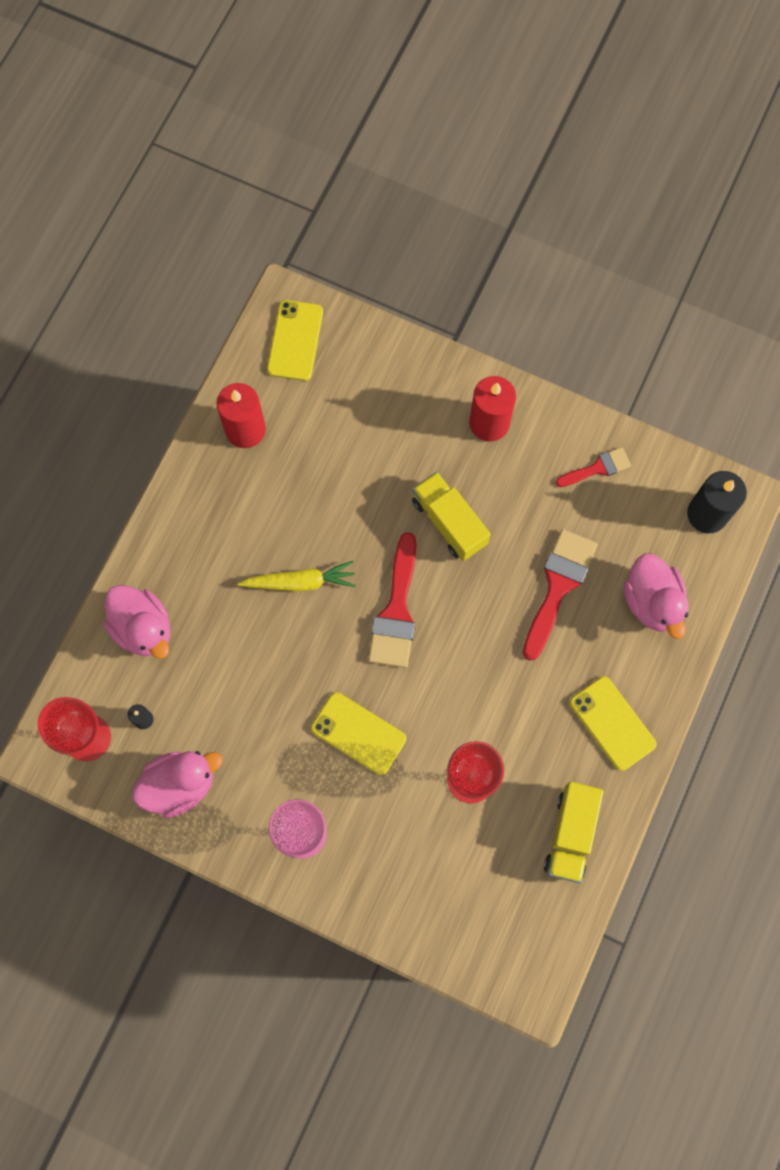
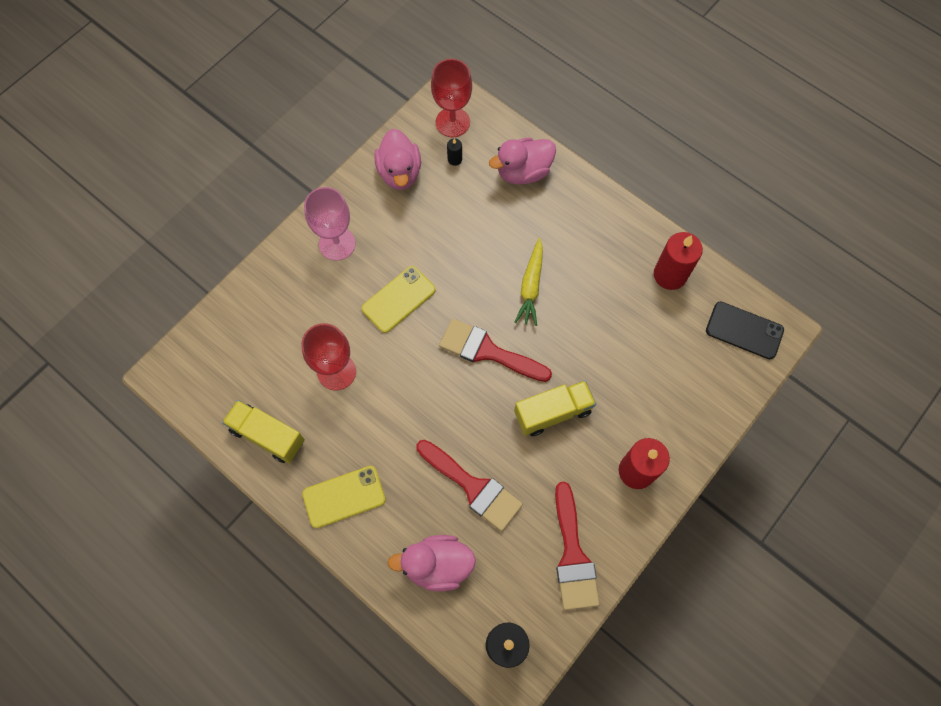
camera: 105 degrees right, 5 degrees down
yellow phone [267,300,323,381] -> black phone [706,301,784,359]
red brush [556,447,631,487] -> red brush [555,482,600,610], size x1.74

